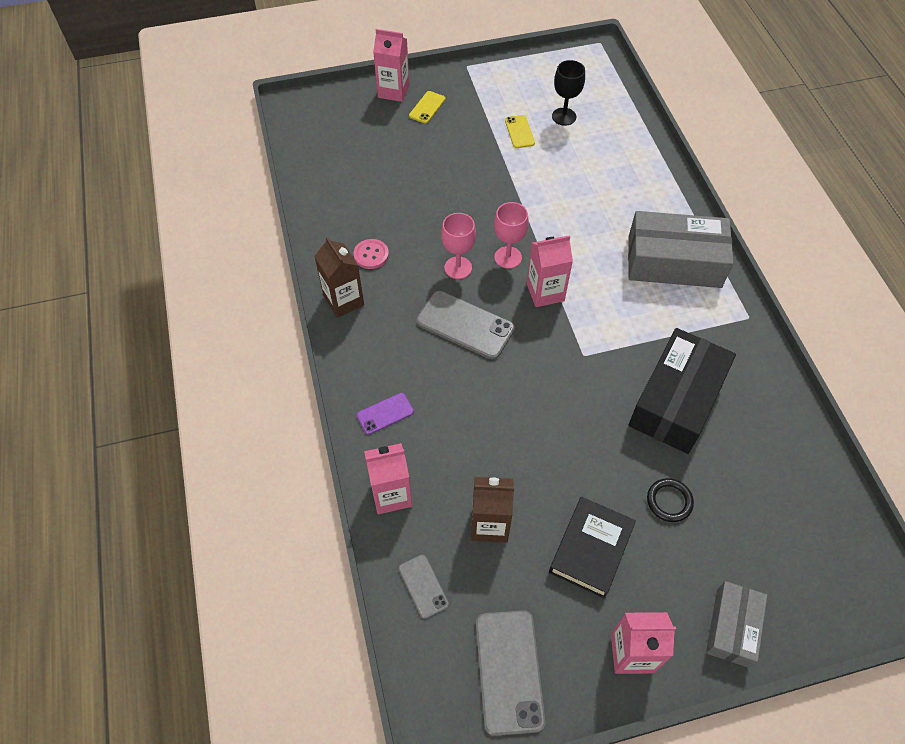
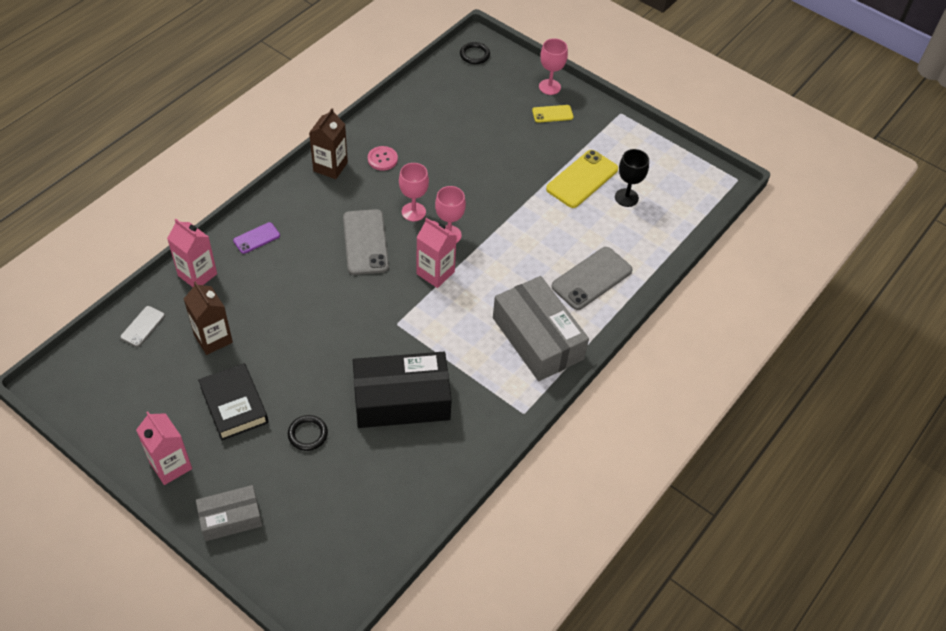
camera: 50 degrees right, 5 degrees down
purple phone [357,393,414,435] -> purple phone turned 60 degrees counterclockwise [233,222,280,254]
pink carton [373,29,409,102] -> pink goblet [539,38,568,95]
grey phone [476,610,546,736] -> grey phone moved to [551,247,633,310]
yellow phone [505,115,535,148] -> yellow phone [546,150,618,208], size x1.84
black book [549,497,636,598] -> black book turned 75 degrees clockwise [198,363,269,440]
none -> black ring [460,42,490,64]

